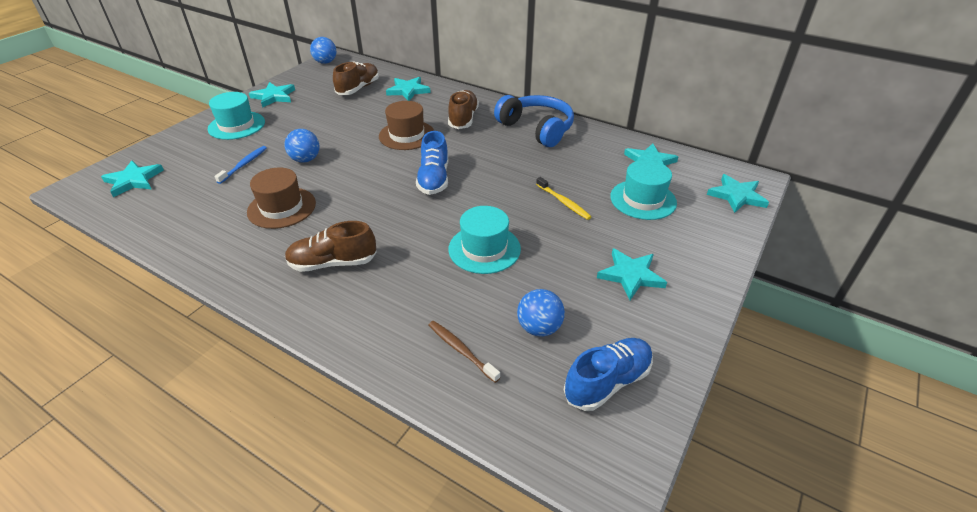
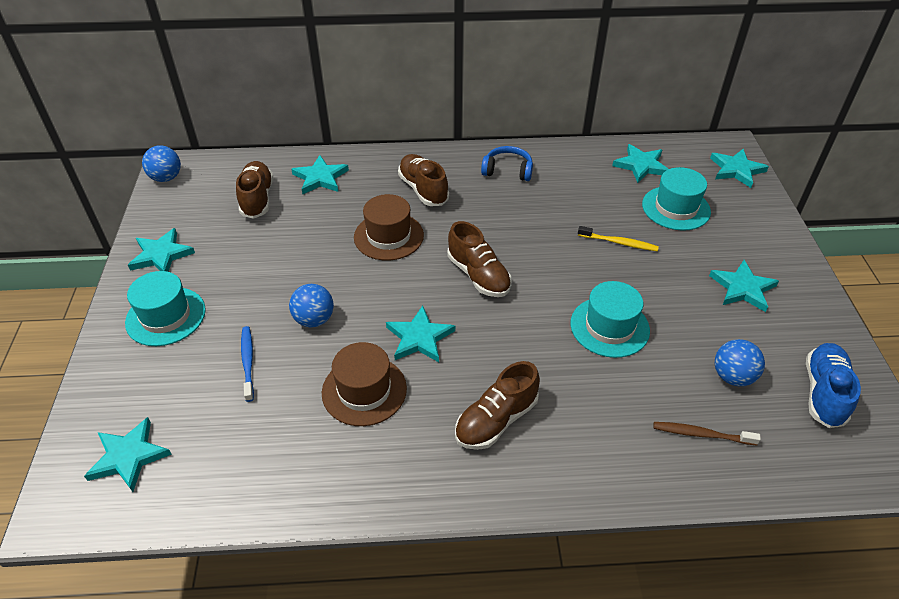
camera: 35 degrees left, 5 degrees up
blue shoe [416,131,448,195] -> brown shoe [448,221,512,297]
blue headphones [494,95,574,147] -> blue headphones [481,146,533,181], size x0.59
none -> turquoise star [386,306,455,362]

